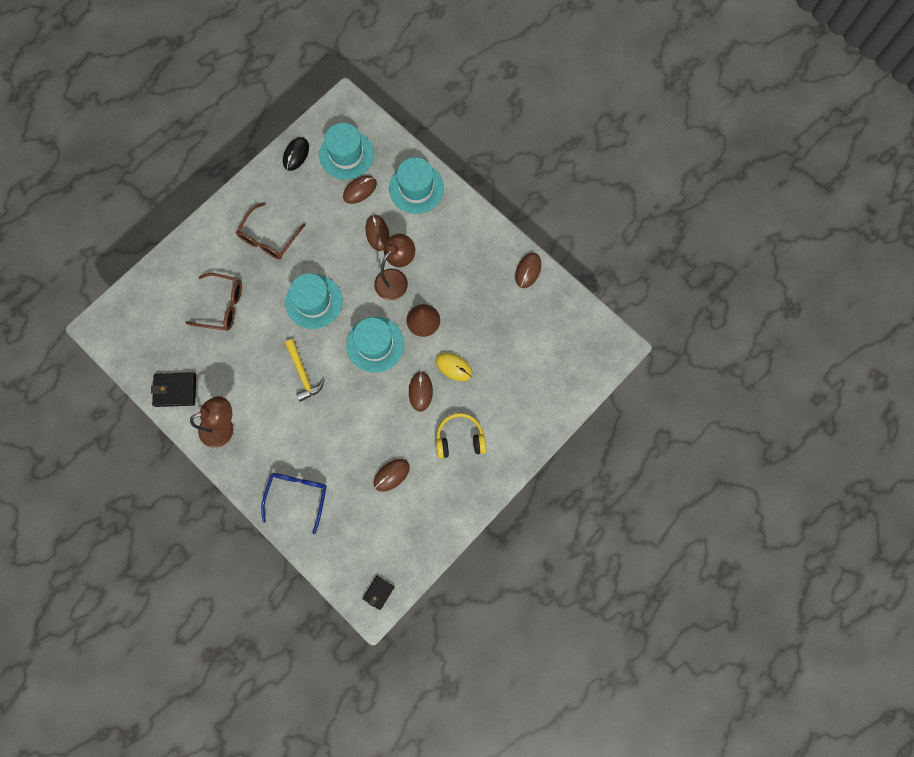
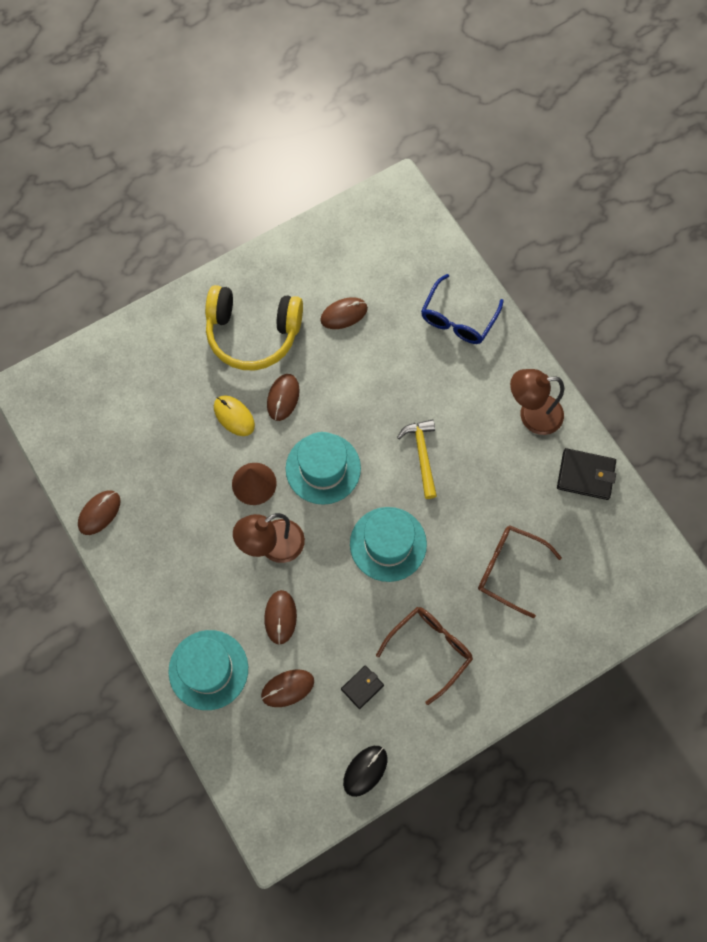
camera: 165 degrees left, 5 degrees down
turquoise hat [319,123,374,180] -> none
black wallet [362,576,394,610] -> black wallet moved to [341,665,384,709]
yellow headphones [436,413,486,458] -> yellow headphones [205,285,303,370], size x1.58

